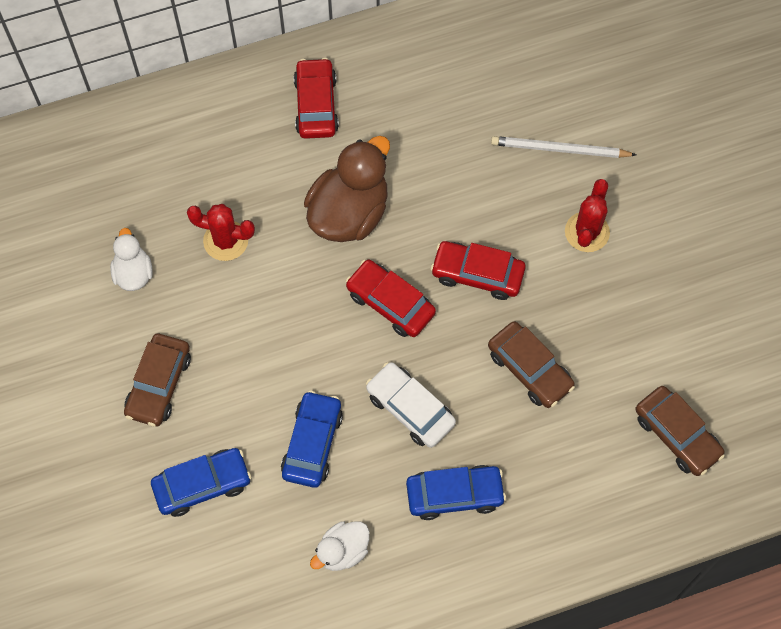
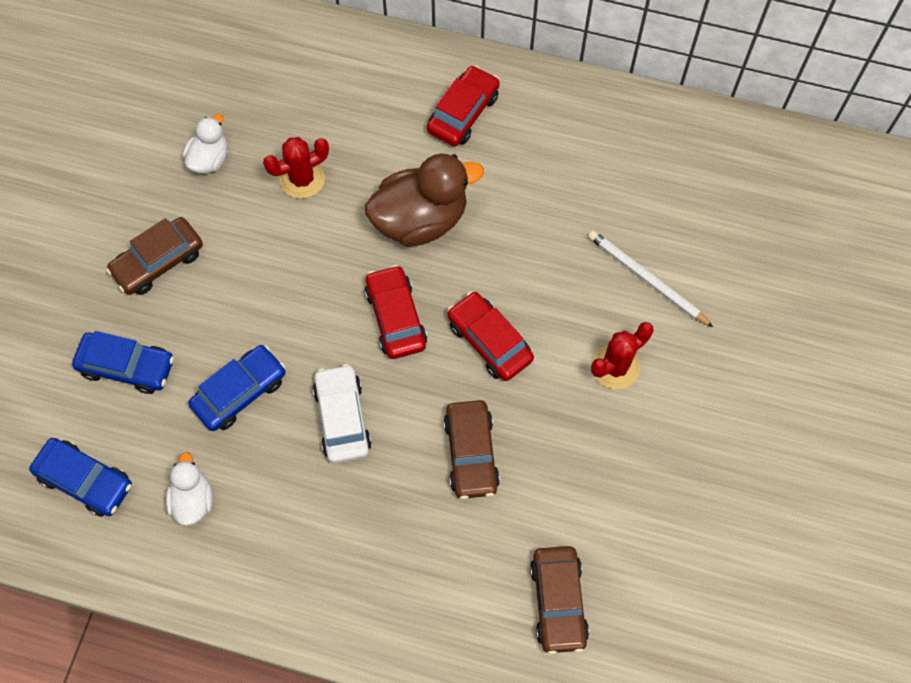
camera: 35 degrees right, 0 degrees up
red cactus [187,204,255,261] -> red cactus turned 75 degrees counterclockwise [263,137,329,199]
white duck [310,521,370,571] -> white duck turned 90 degrees clockwise [166,452,213,526]
blue car [406,465,506,520] -> blue car moved to [29,438,132,517]

